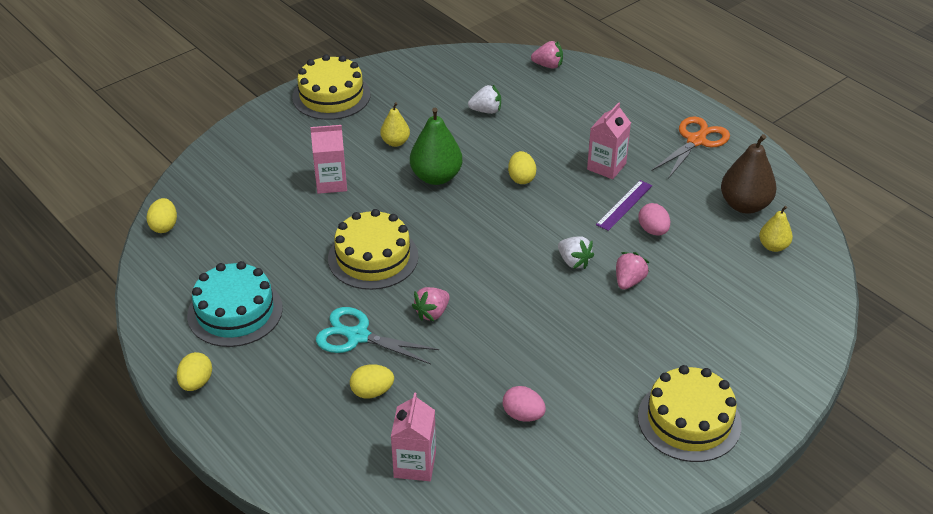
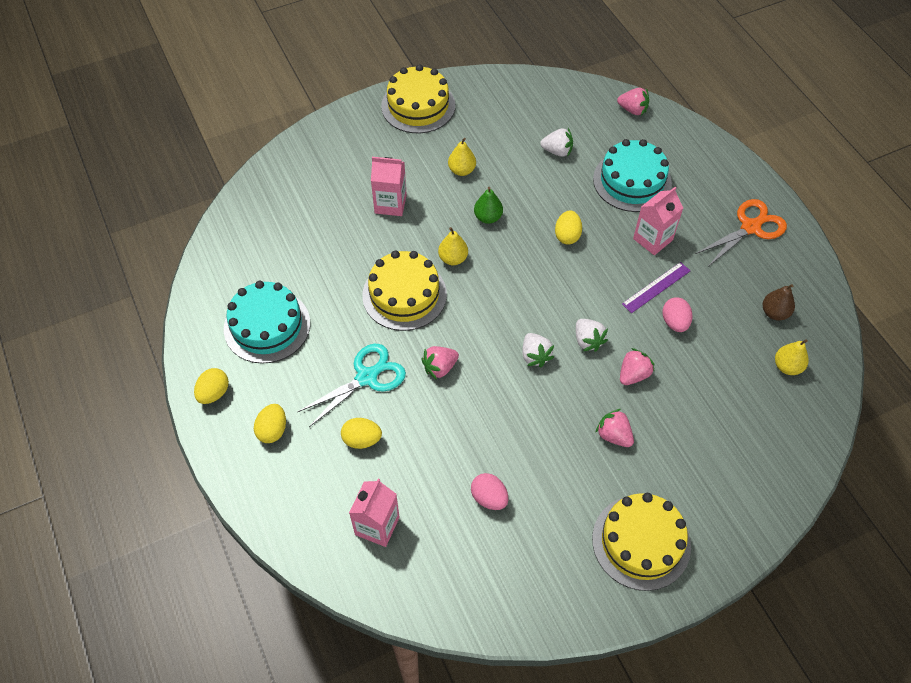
camera: 15 degrees right, 15 degrees up
yellow egg [146,198,177,233] -> yellow egg moved to [254,404,286,443]
turquoise scissors [316,307,439,364] -> turquoise scissors turned 105 degrees clockwise [297,344,406,427]
green pear [410,108,462,185] -> green pear [474,187,503,224], size x0.58
brown pear [721,134,777,214] -> brown pear [763,284,795,320], size x0.58
none -> yellow pear [438,227,468,265]
none -> white strawberry [522,333,554,367]
none -> turquoise cake [593,139,672,212]
none -> pink strawberry [595,409,634,447]

